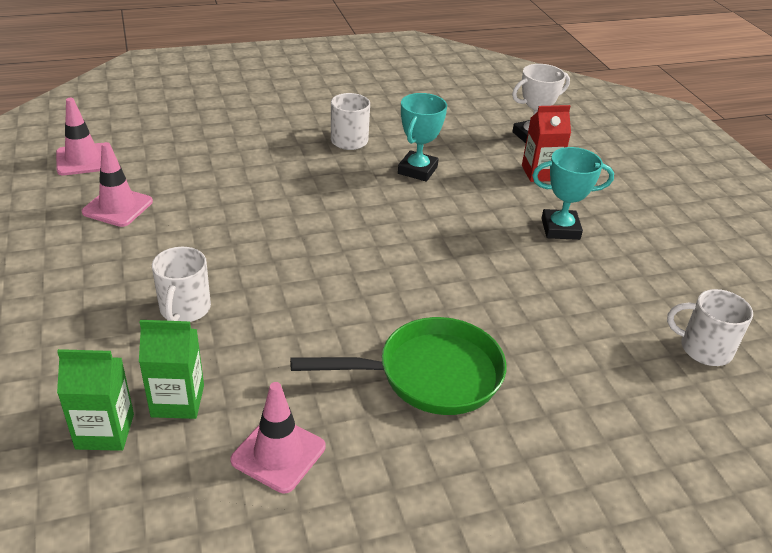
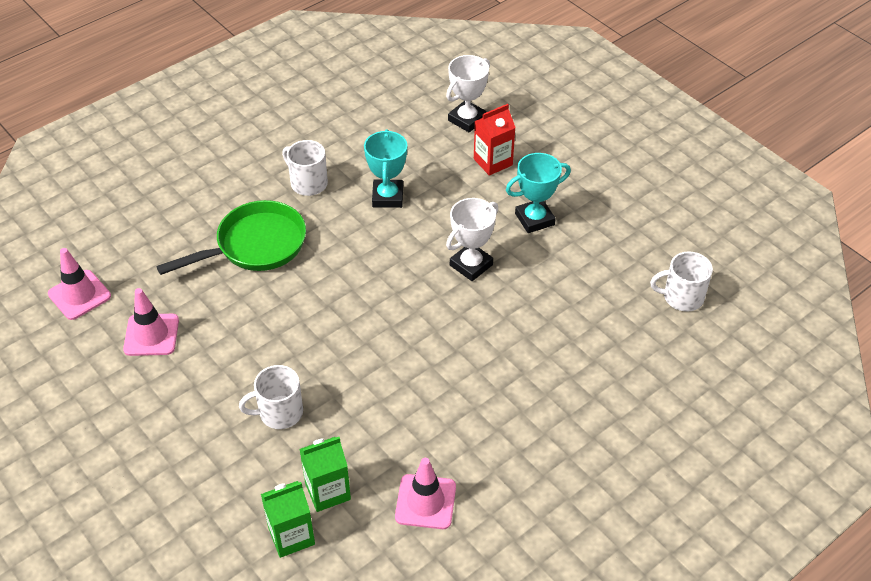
camera: 20 degrees left, 10 degrees up
white mug [152,247,211,322] -> white mug turned 90 degrees clockwise [239,365,303,429]
green pan [290,317,506,415] -> green pan moved to [156,200,306,275]
none -> white trophy [446,198,498,281]

